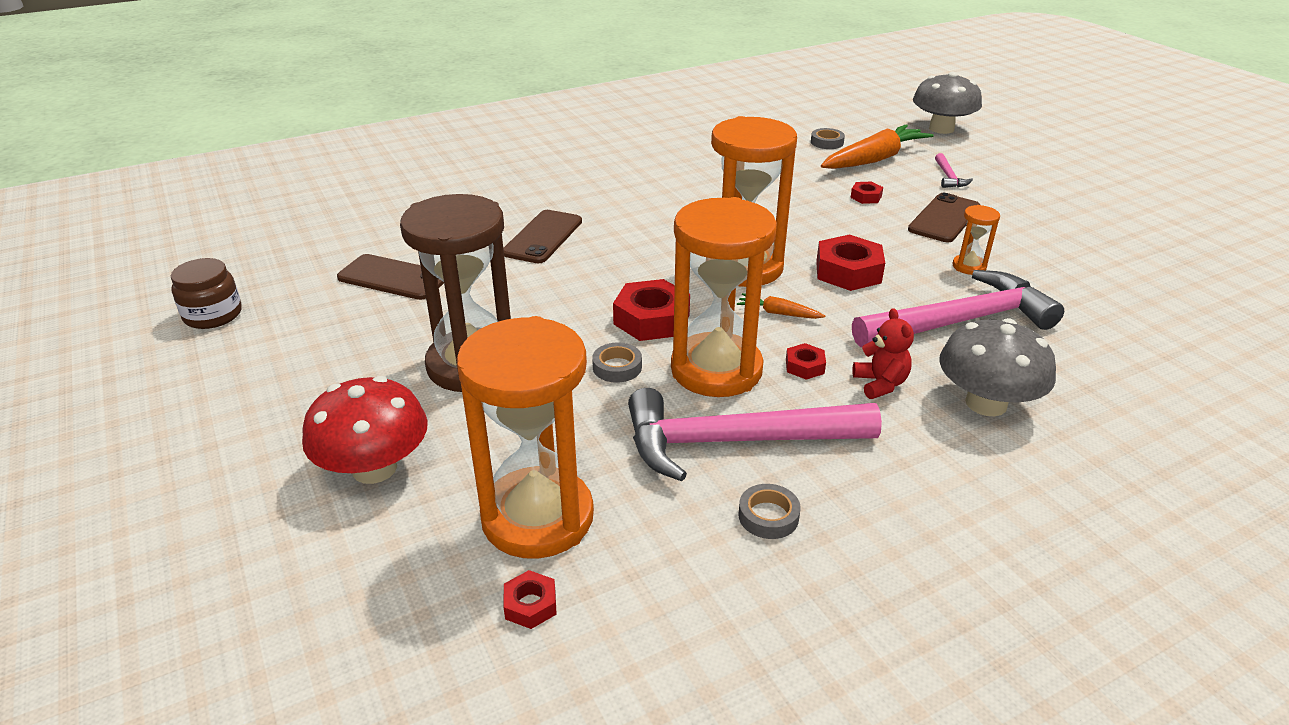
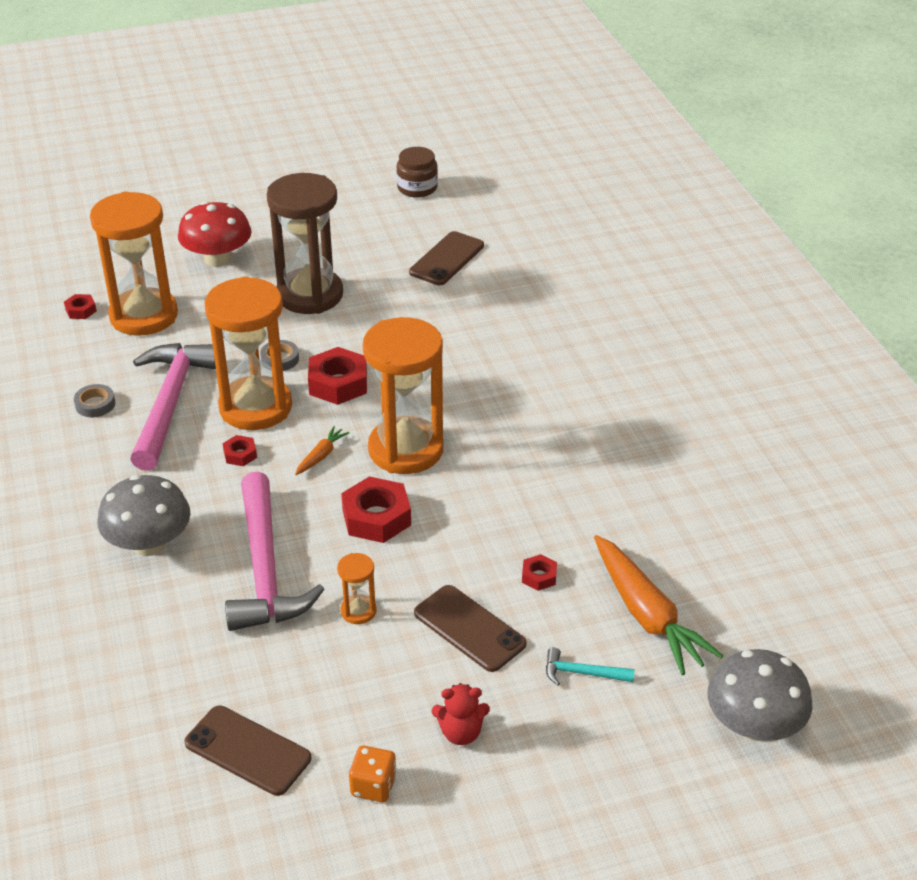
camera: 100 degrees right, 5 degrees up
brown phone [503,210,582,263] -> brown phone moved to [184,705,311,796]
grey tape [811,128,845,149] -> none
red teddy bear [852,308,914,399] -> red teddy bear moved to [432,683,490,745]
pink hammer [935,153,973,188] -> turquoise hammer [546,647,635,685]
none -> orange dice [349,746,397,802]

